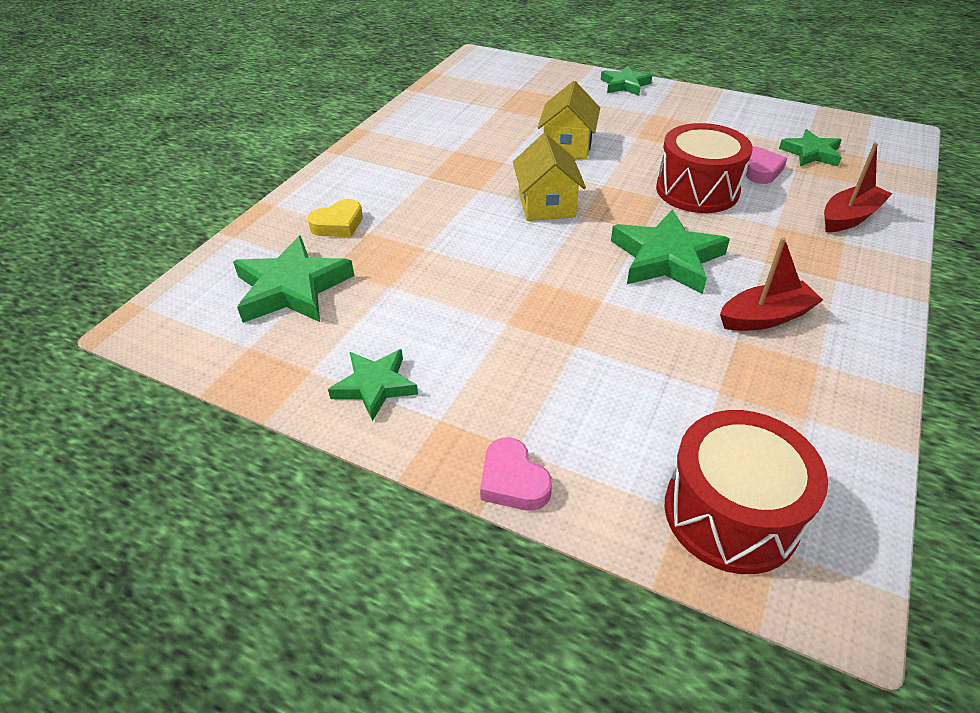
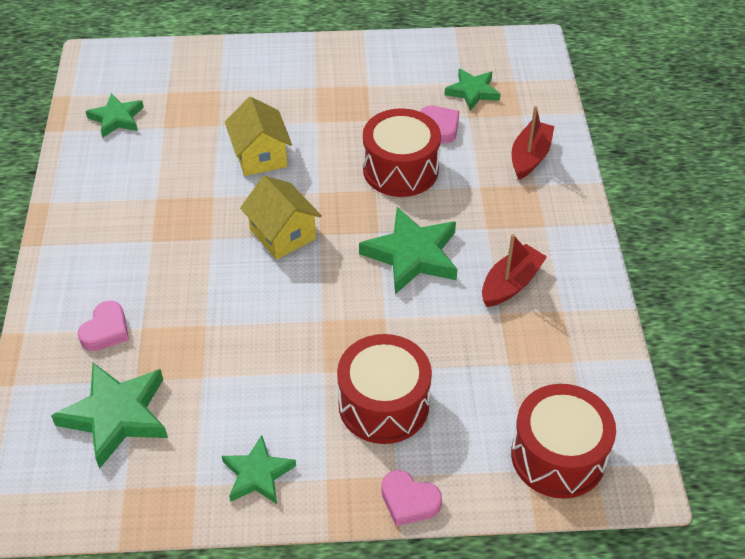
camera: 30 degrees left, 5 degrees up
yellow heart [307,199,363,237] -> pink heart [78,301,129,351]
green star [601,66,652,96] -> green star moved to [86,93,144,138]
none -> red drum [337,334,432,444]

